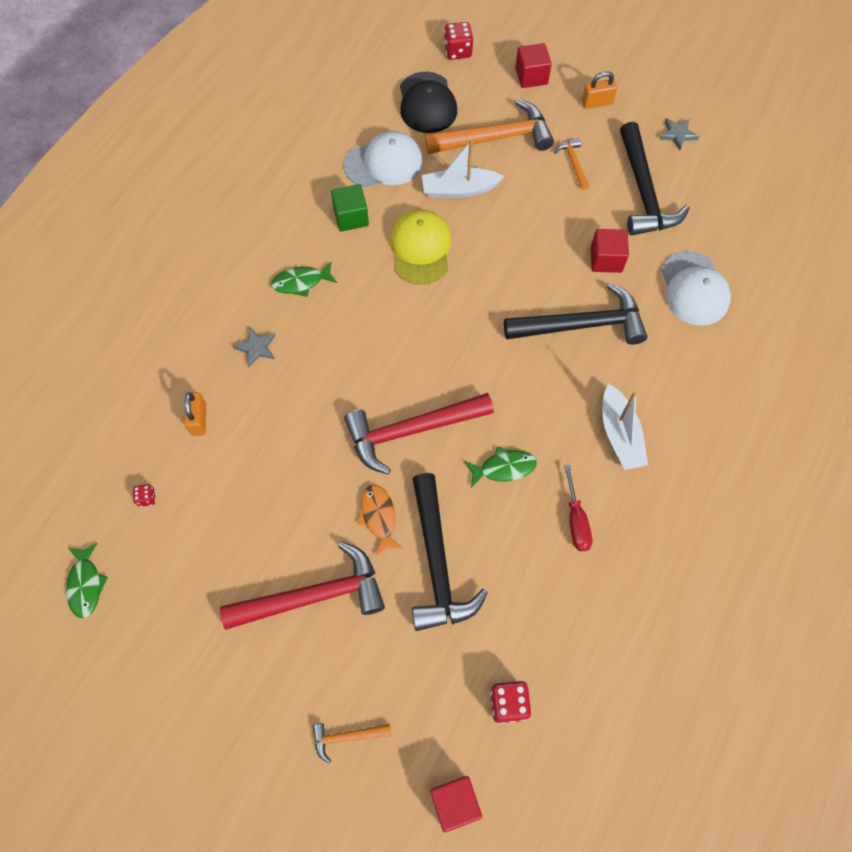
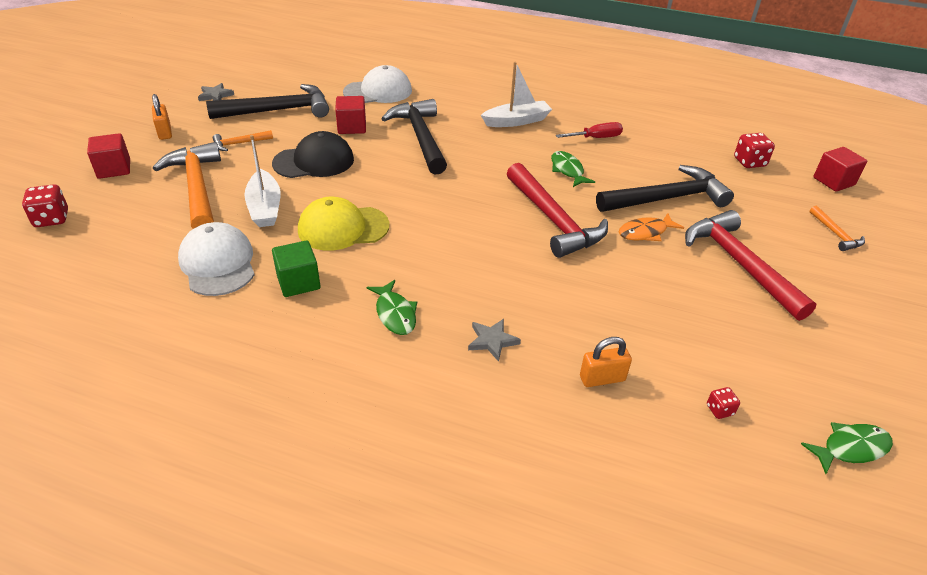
camera: 100 degrees left, 25 degrees down
black cap [400,72,457,133] -> black cap moved to [272,131,354,178]

